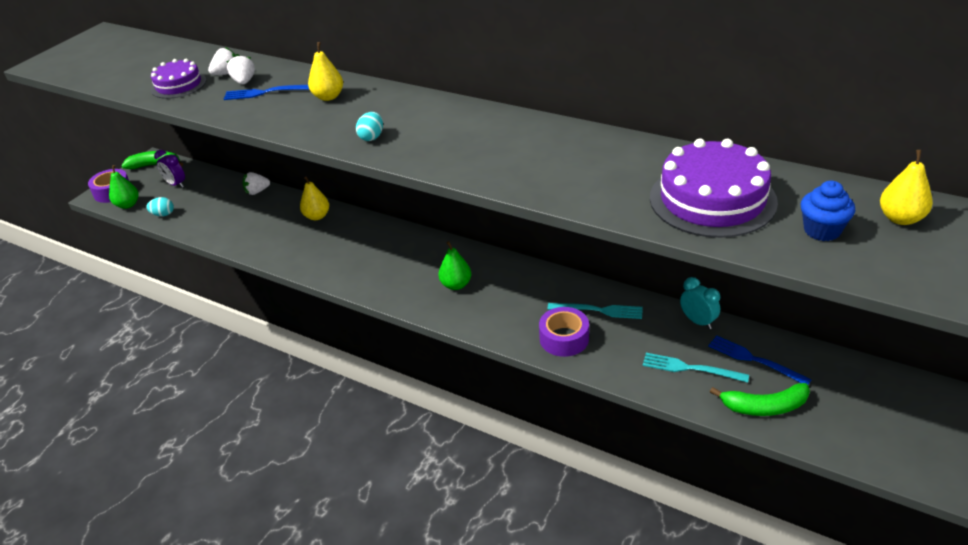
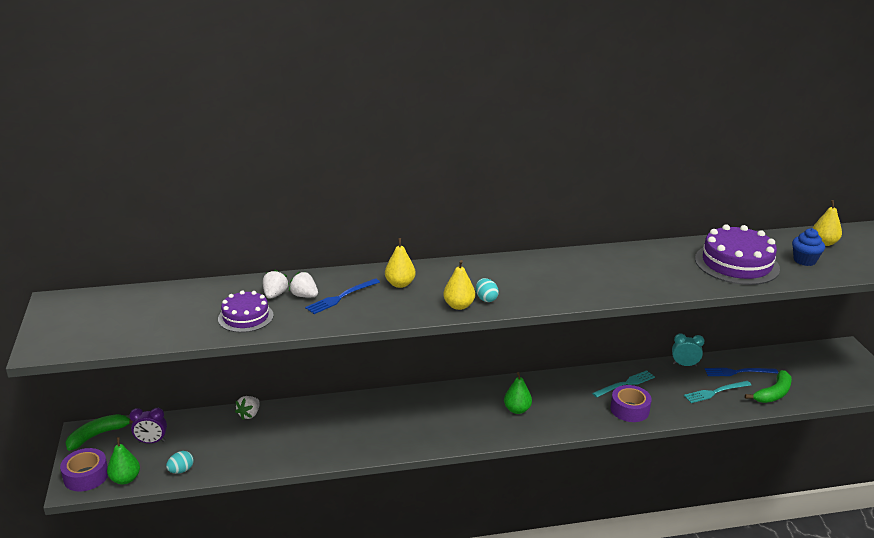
camera: 45 degrees left, 10 degrees down
yellow pear [300,177,329,220] -> yellow pear moved to [443,260,475,310]

